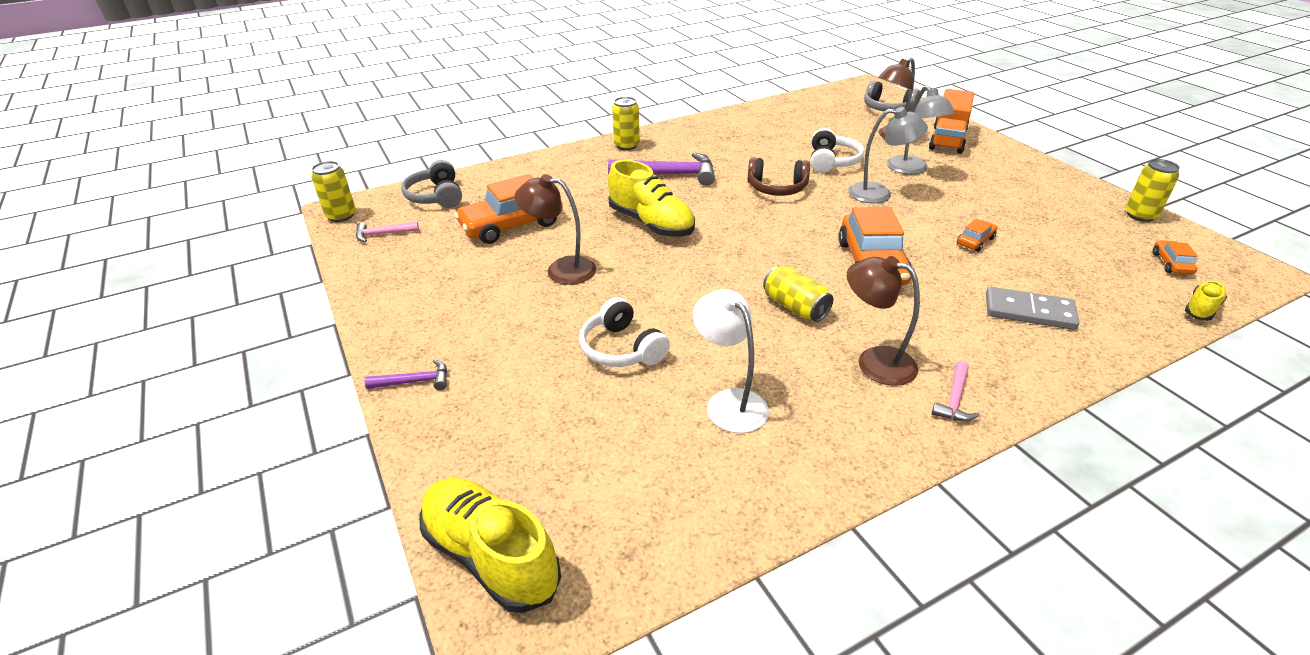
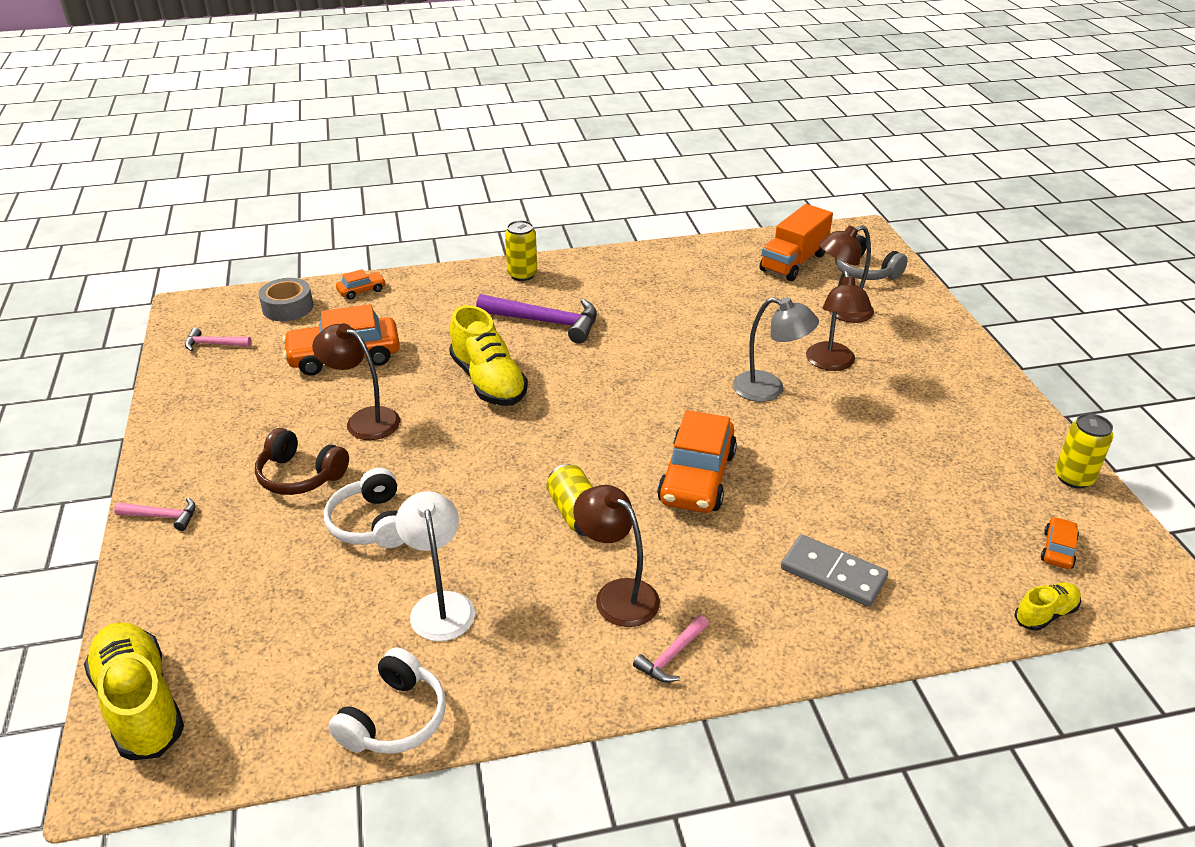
camera: 15 degrees right, 0 degrees up
yellow can [311,161,356,222] -> none
purple hammer [365,359,447,390] -> pink hammer [114,497,196,531]
grey headphones [401,160,462,208] -> grey tape [258,278,314,321]
brown headphones [748,157,810,196] -> brown headphones moved to [255,428,349,495]
white headphones [810,128,864,173] -> white headphones moved to [328,647,446,754]
grey lamp [887,85,955,175] -> brown lamp [806,270,872,371]
orange truck [929,89,974,154] -> orange truck moved to [760,204,833,281]
orange car [957,219,997,251] -> orange car moved to [336,269,386,299]

